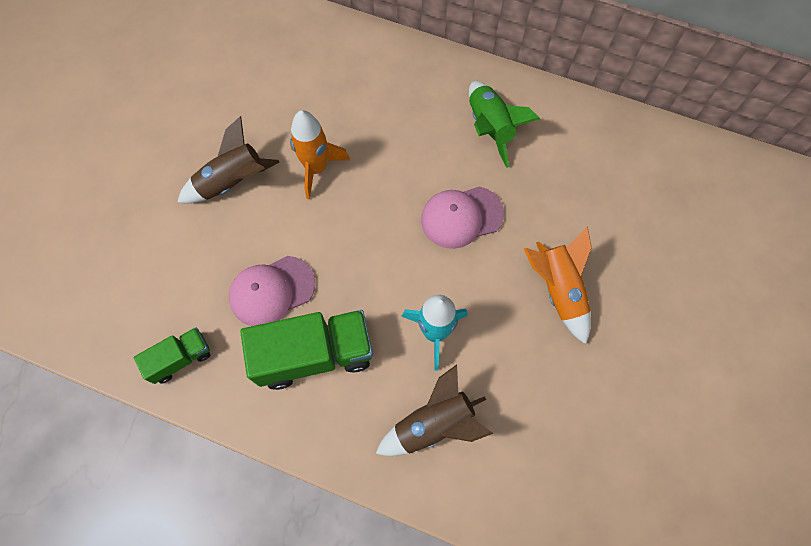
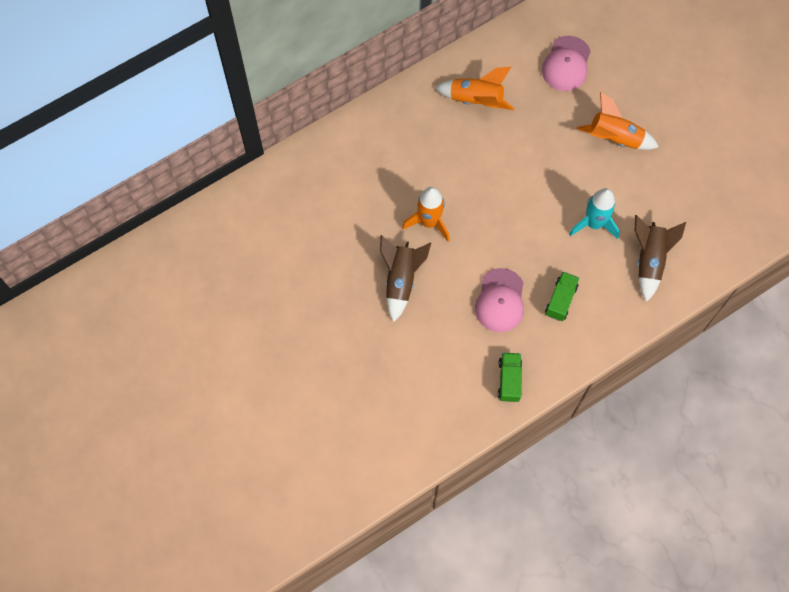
camera: 55 degrees left, 0 degrees up
green truck [240,310,373,390] -> green truck [545,271,579,321], size x0.55
pink cap [421,187,504,249] -> pink cap moved to [542,36,591,91]
green rocket [469,81,540,168] -> orange rocket [435,67,514,110]

